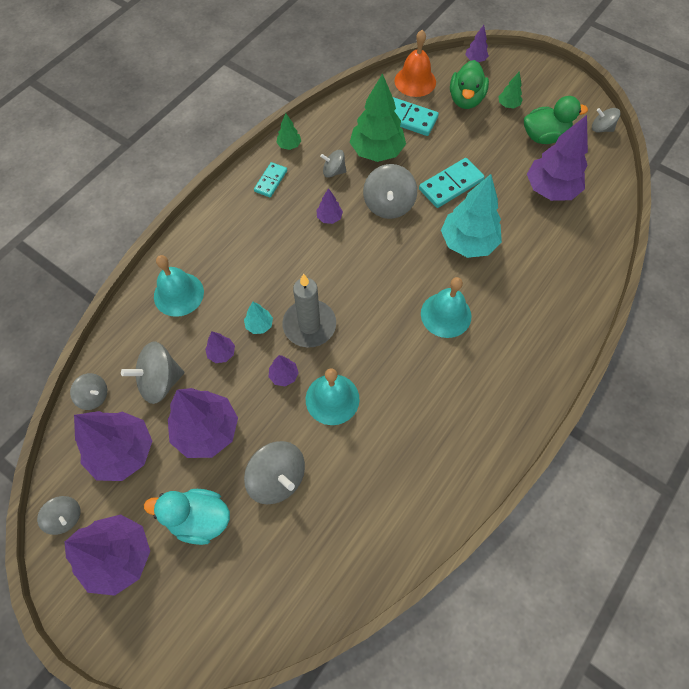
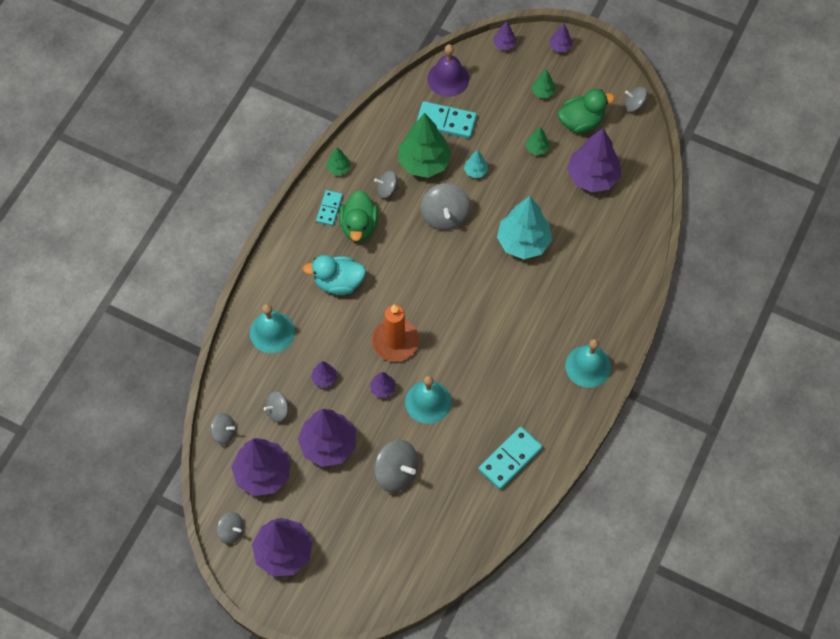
camera: 10 degrees left, 0 degrees up
grey spinning top [121,342,184,404] -> grey spinning top [264,391,289,422], size x0.59
turquoise duck [144,489,230,545] -> turquoise duck moved to [303,255,366,295]
turquoise tree [244,302,273,334] -> turquoise tree moved to [464,150,488,178]
grey candle [282,274,336,348] -> orange candle [372,304,419,362]
purple tree [316,188,343,224] -> purple tree moved to [549,24,572,53]
orange bell [395,30,436,97] -> purple bell [427,44,469,97]
turquoise domino [419,158,485,208] -> turquoise domino moved to [478,427,543,490]
turquoise bell [421,277,471,338] -> turquoise bell moved to [565,339,611,388]
green duck [450,60,489,109] -> green duck moved to [339,190,378,242]
none -> green tree [525,127,549,155]

